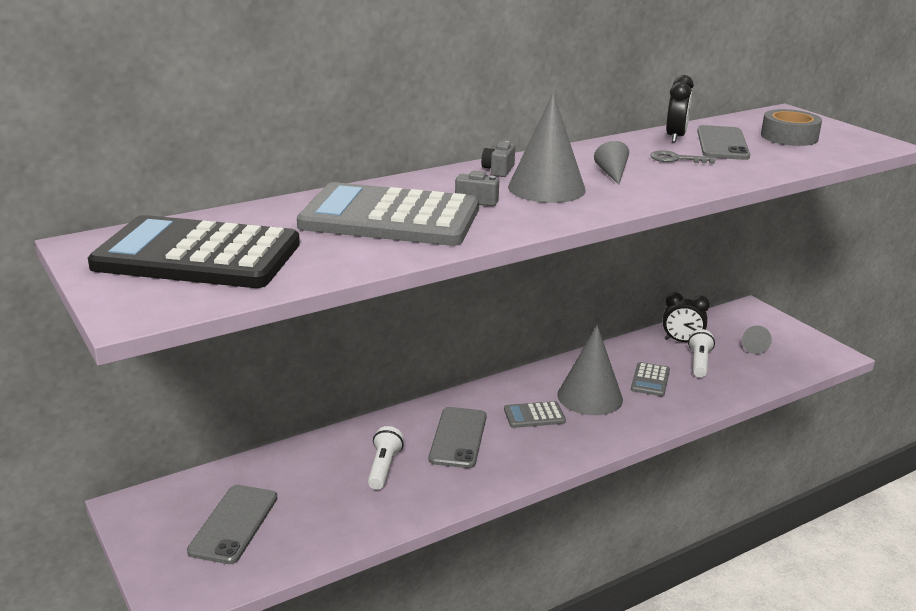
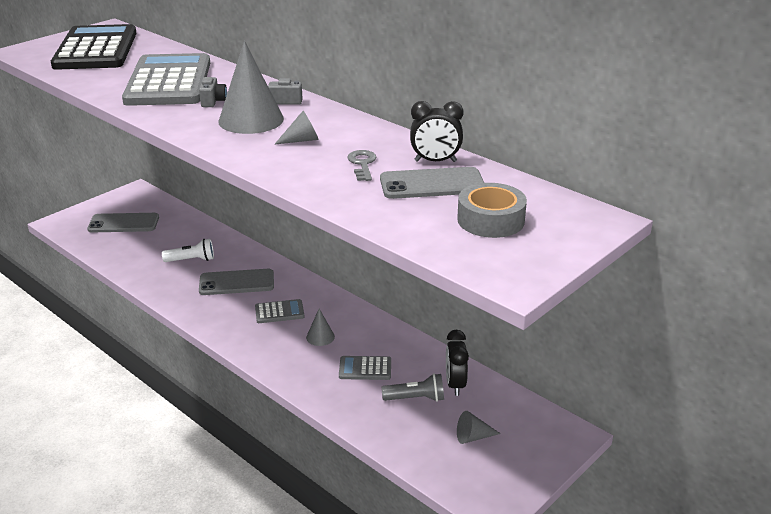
camera: 75 degrees right, 5 degrees up
grey calculator [504,401,566,428] -> grey calculator turned 105 degrees clockwise [255,299,305,323]
grey cone [557,325,623,415] -> grey cone [306,309,335,346], size x0.48
white flashlight [688,329,715,377] -> grey flashlight [381,373,444,402]

